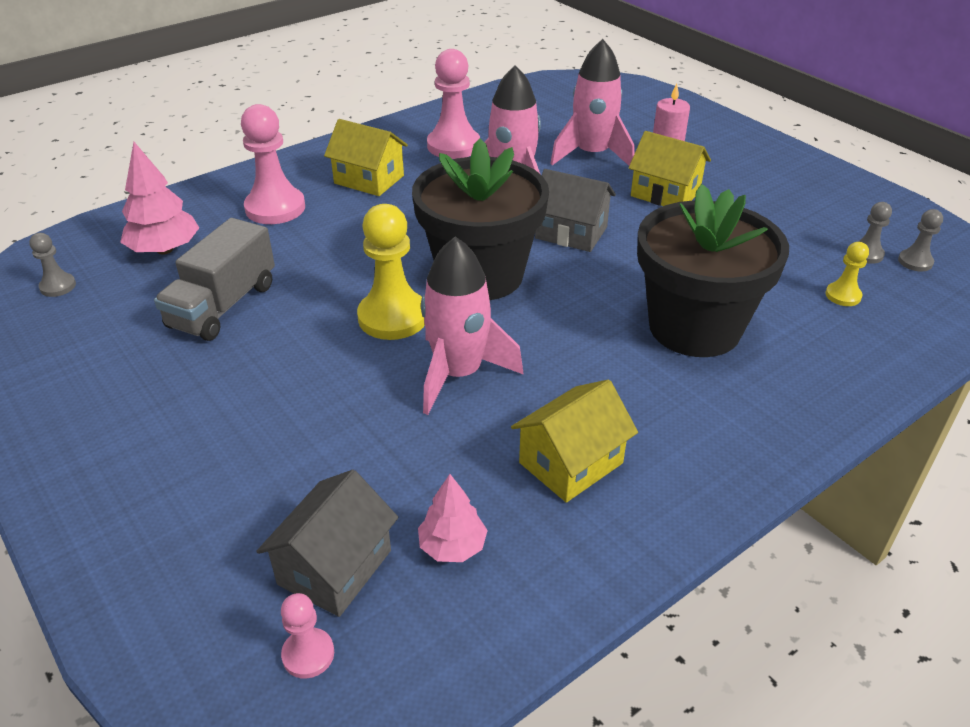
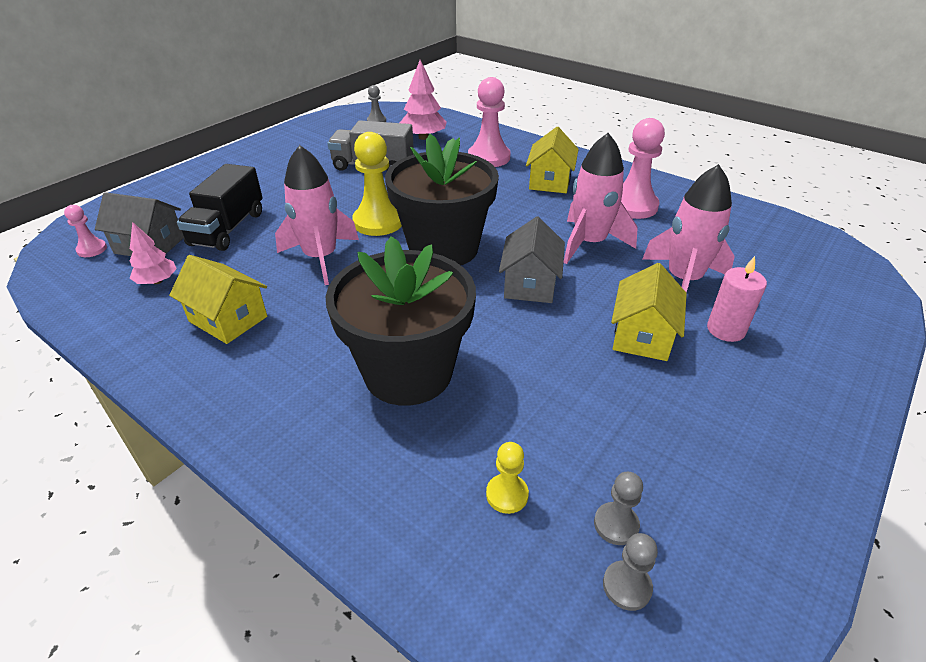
camera: 75 degrees right, 0 degrees up
none -> black truck [177,164,263,251]

